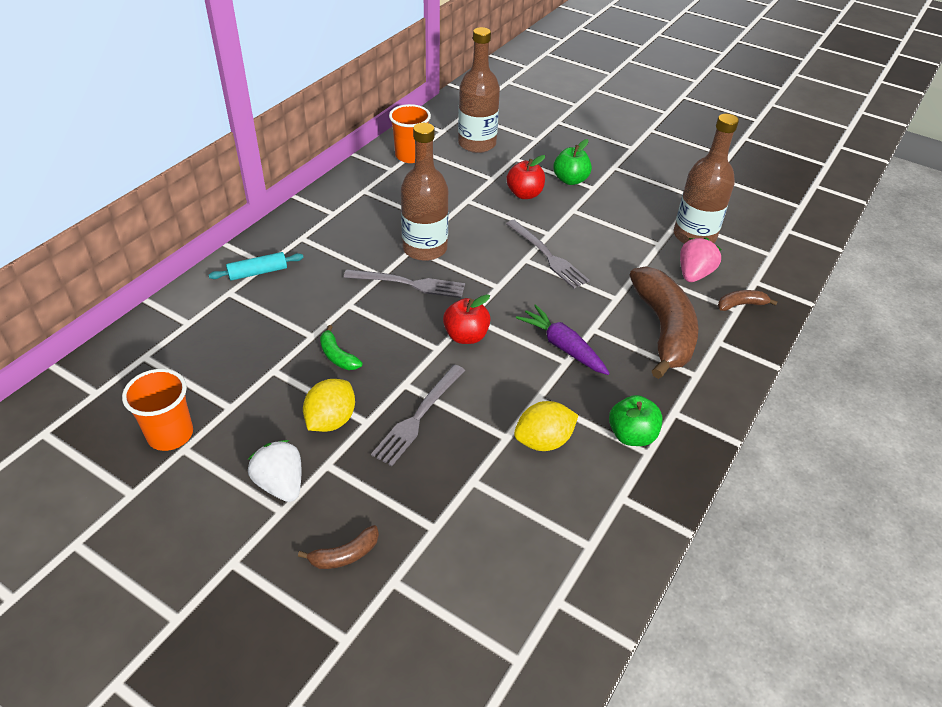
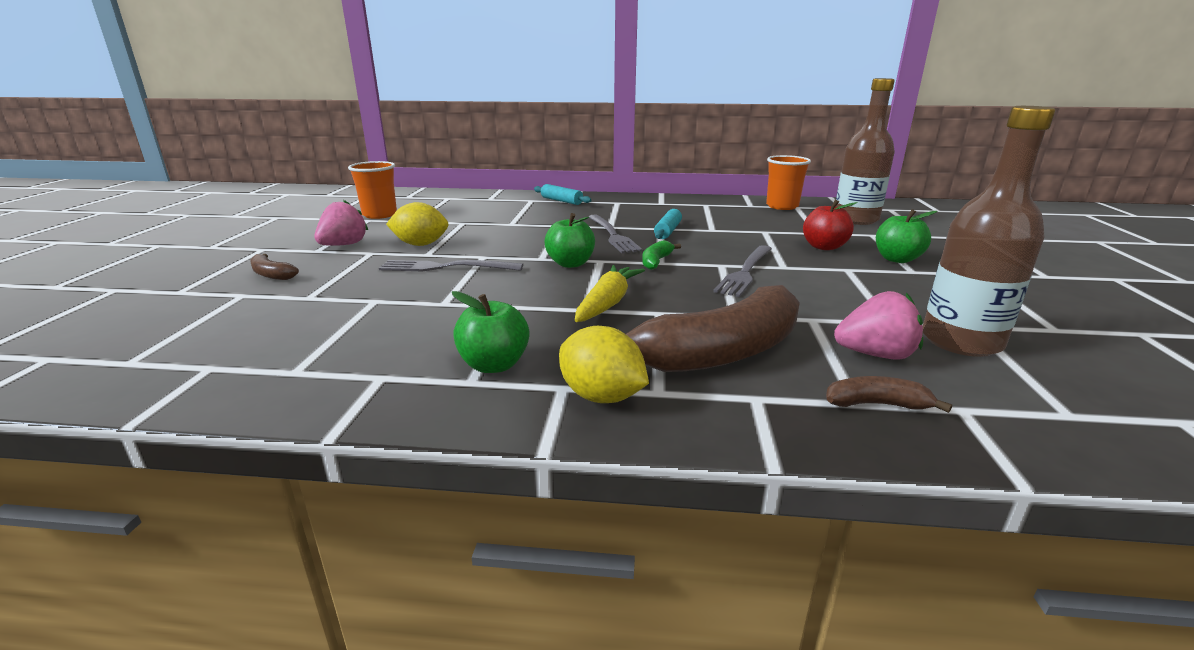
camera: 65 degrees right, 20 degrees down
white strawberry [248,440,301,502] -> pink strawberry [315,200,368,246]
green banana [320,325,362,370] -> green banana moved to [642,240,681,270]
brown bottle [401,123,448,261] -> turquoise rolling pin [654,209,682,239]
red apple [443,294,490,344] -> green apple [545,213,595,268]
yellow lemon [514,401,579,451] -> yellow lemon moved to [559,326,649,403]
purple carrot [516,304,610,375] -> yellow carrot [575,265,645,322]
brown banana [718,290,778,311] -> brown banana turned 45 degrees counterclockwise [826,376,952,413]

